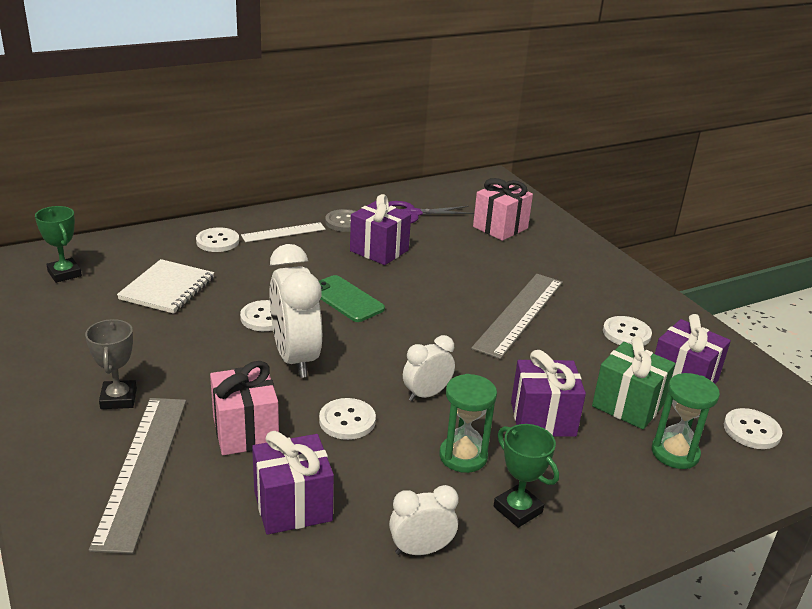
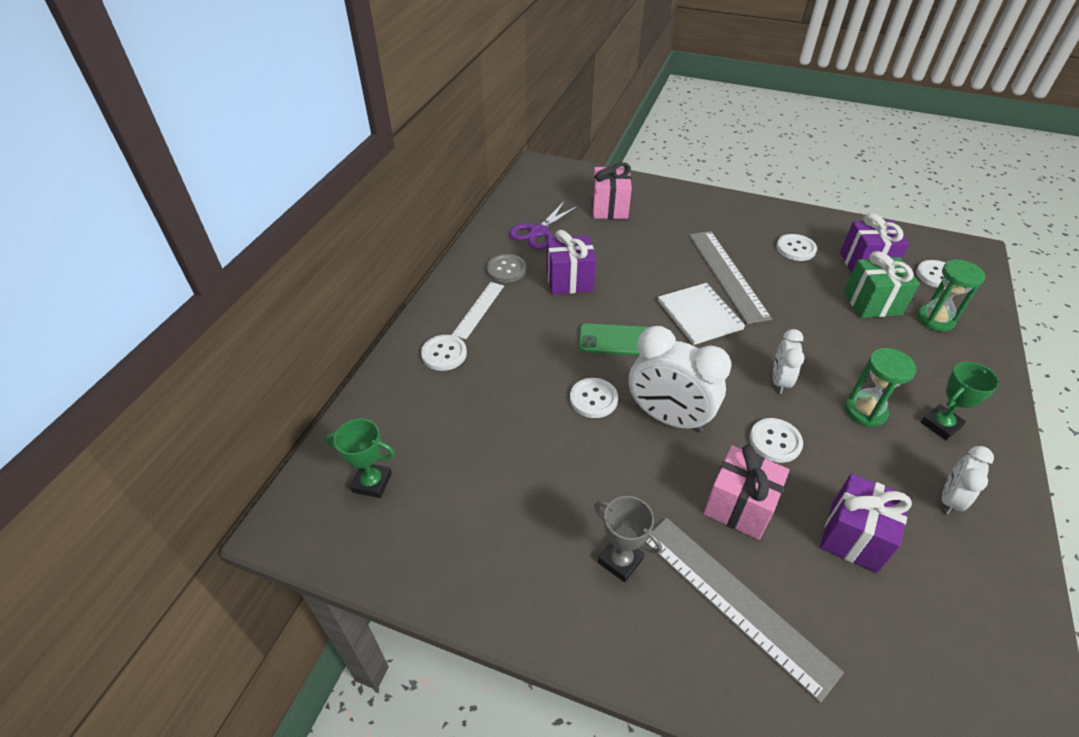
camera: 40 degrees left, 15 degrees up
white notebook [117,259,214,314] -> white notebook moved to [658,283,746,345]
green trophy [494,424,559,528] -> green trophy turned 45 degrees counterclockwise [921,362,999,440]
purple gift [511,350,586,437] -> none

